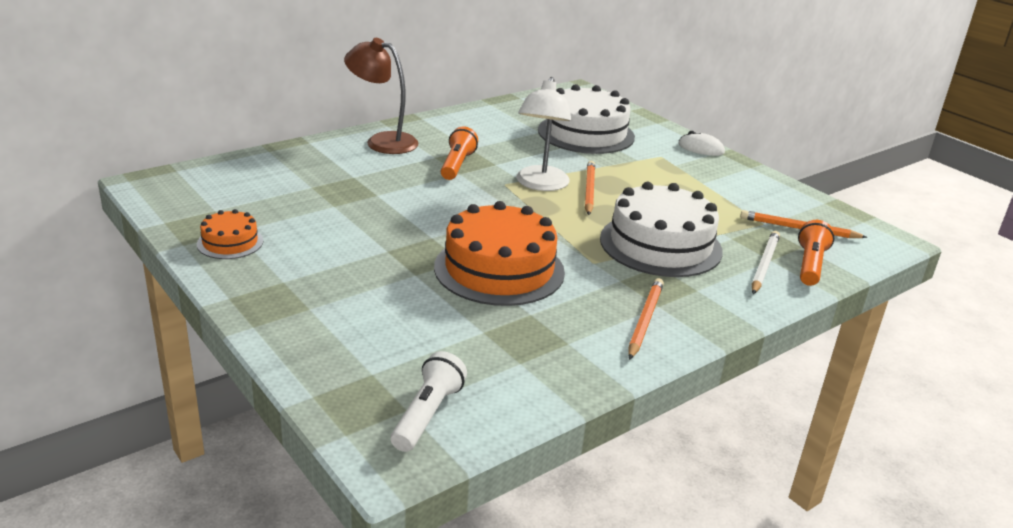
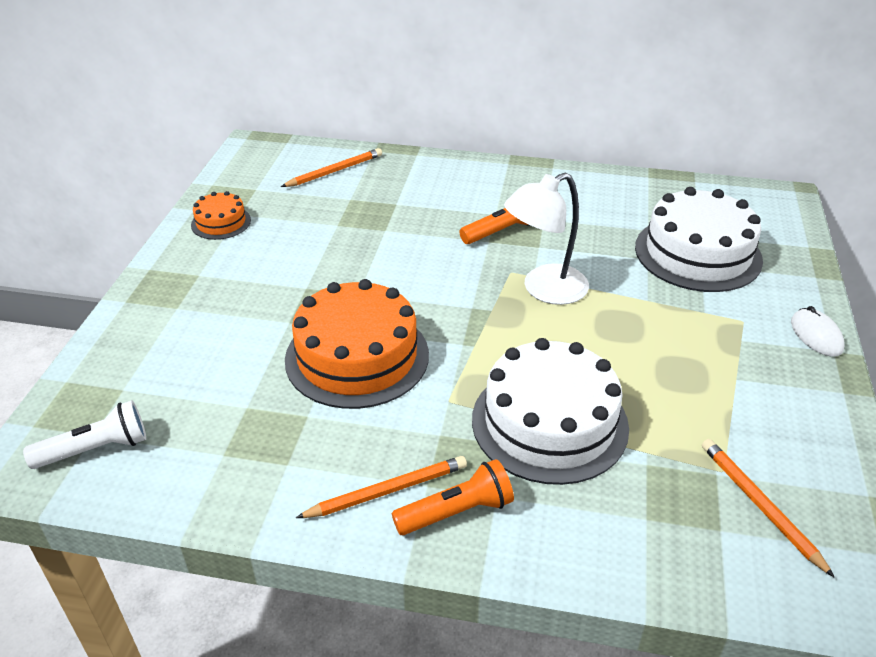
camera: 50 degrees right, 10 degrees up
brown lamp [344,38,419,154] -> none
orange pencil [585,161,595,215] -> orange pencil moved to [281,148,382,187]
white pencil [752,231,780,294] -> none
orange flashlight [798,220,835,286] -> orange flashlight moved to [392,459,514,535]

